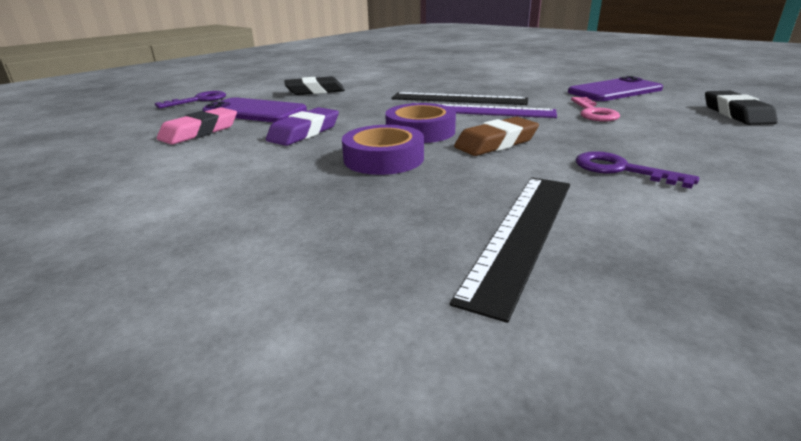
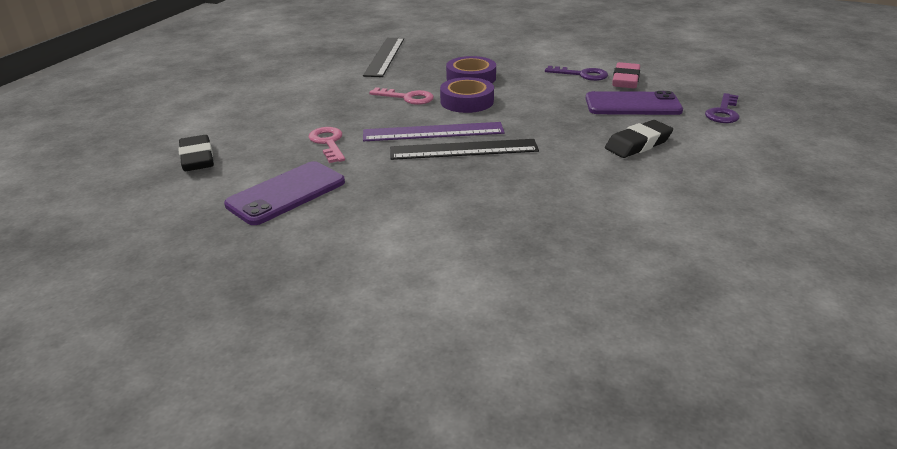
camera: 160 degrees right, 5 degrees up
purple eraser [266,107,339,146] -> none
brown eraser [454,117,539,156] -> pink key [369,87,434,105]
purple key [576,151,700,189] -> purple key moved to [545,66,608,81]

